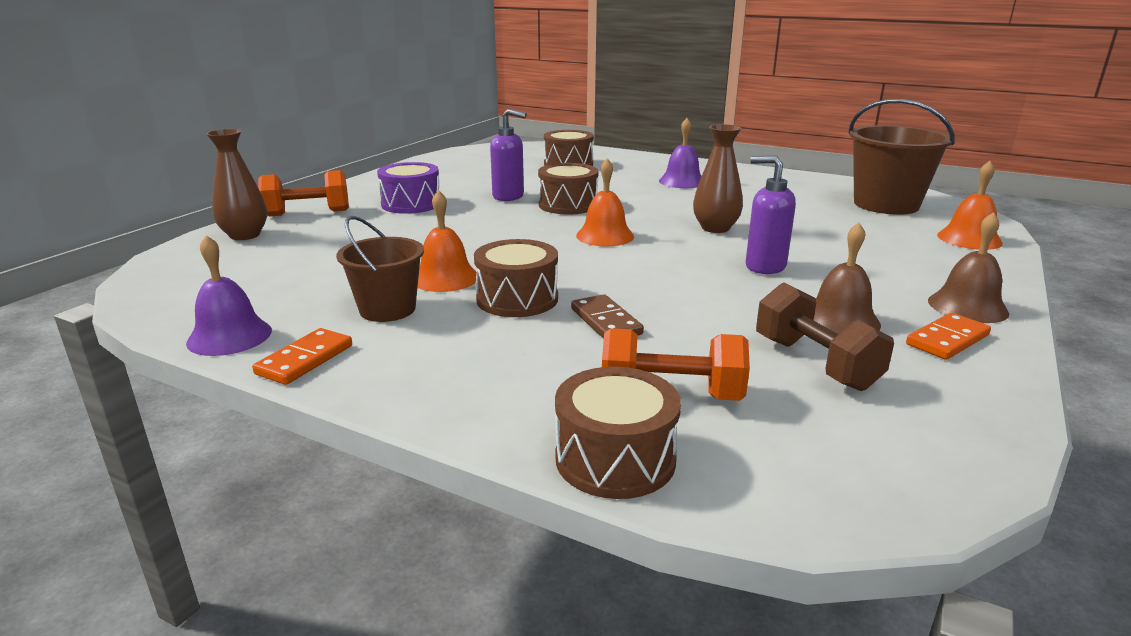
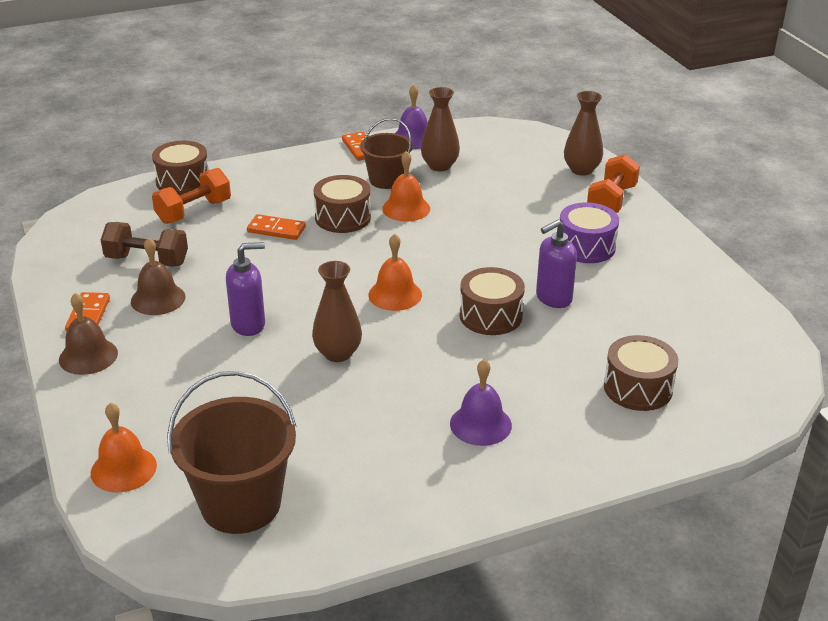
camera: 130 degrees right, 10 degrees up
brown domino [571,294,644,339] -> orange domino [247,214,306,240]
none -> brown vase [421,87,460,171]

